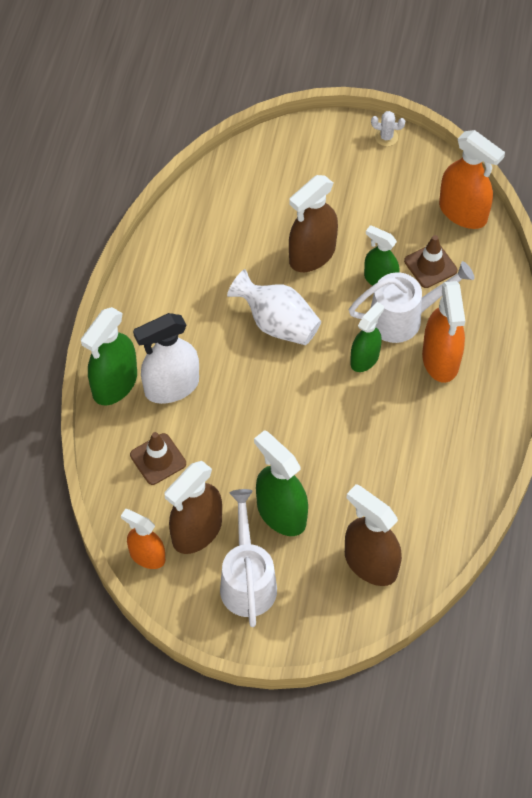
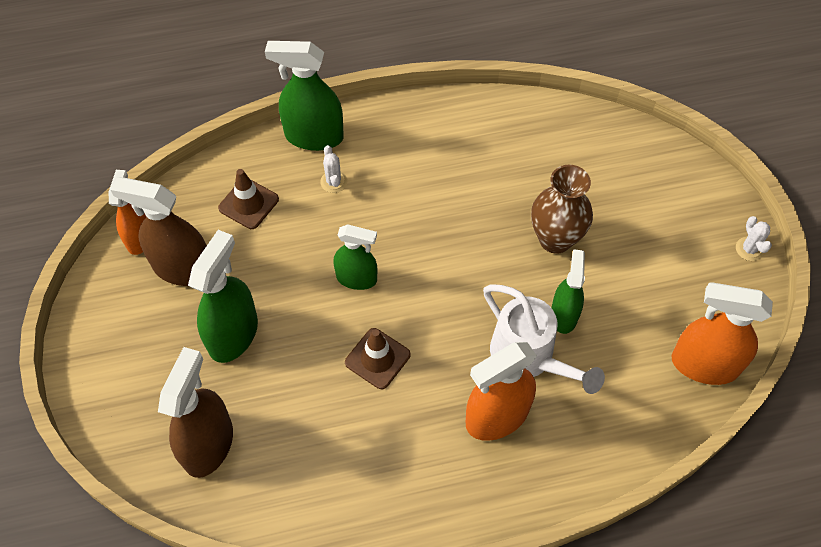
camera: 65 degrees right, 0 degrees up
white spray bottle [133,313,199,404] -> white cactus [320,145,347,193]
white watering can [220,489,277,627] -> none
white vase [227,269,321,345] -> none
brown spray bottle [289,175,338,272] -> brown vase [531,165,593,254]
green spray bottle [350,302,384,372] -> green spray bottle moved to [333,224,377,290]
brown traffic cone [404,235,457,288] -> brown traffic cone moved to [345,328,410,389]
orange spray bottle [439,130,505,229] -> orange spray bottle turned 90 degrees clockwise [672,282,773,385]

